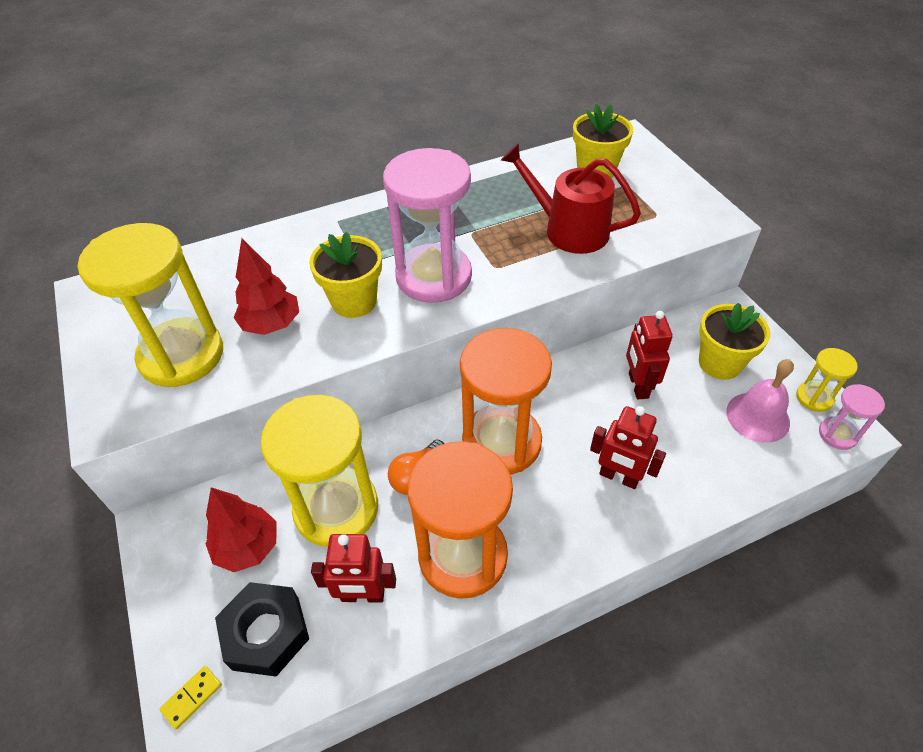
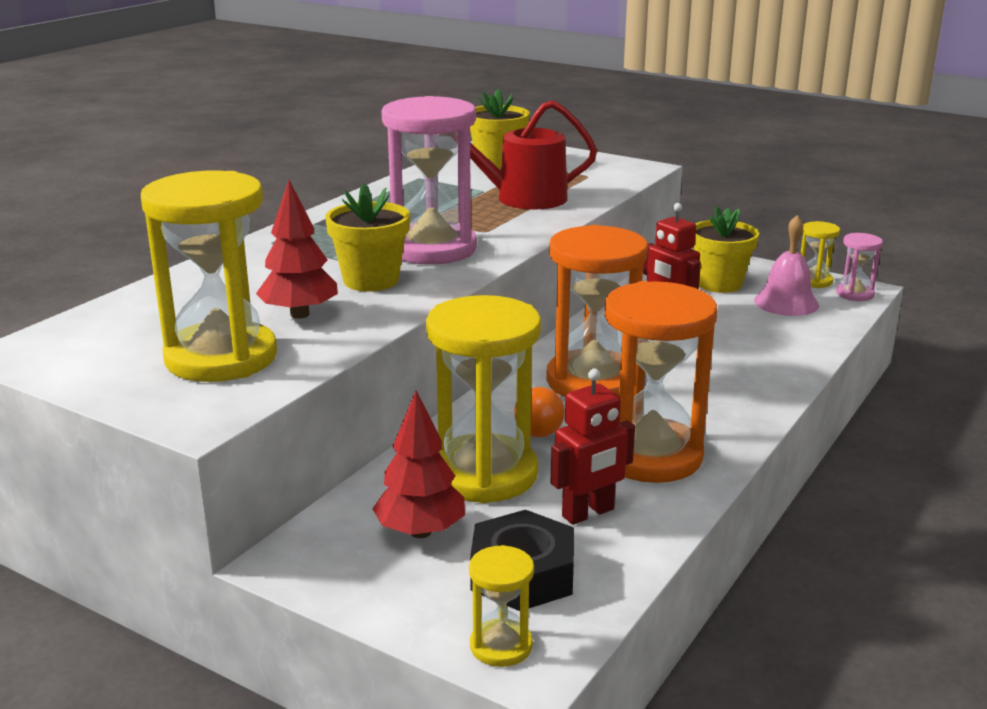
camera: 35 degrees left, 25 degrees down
yellow domino [159,666,222,729] -> yellow hourglass [469,545,534,667]
red robot [590,406,666,489] -> none

